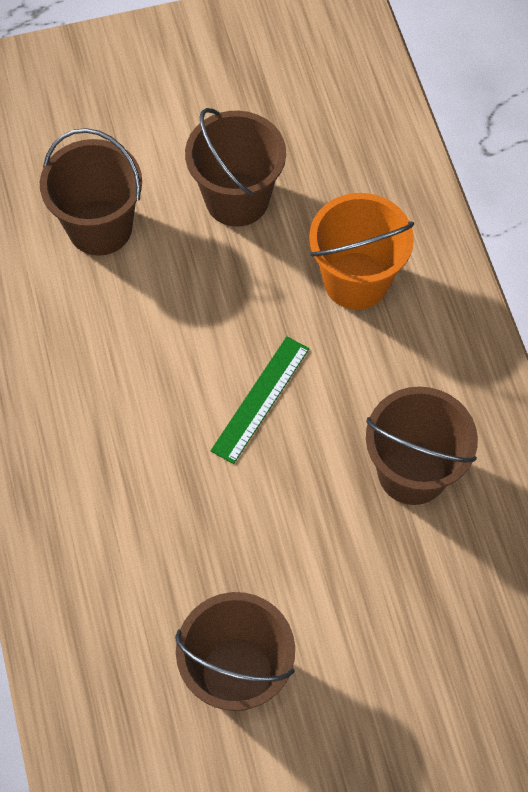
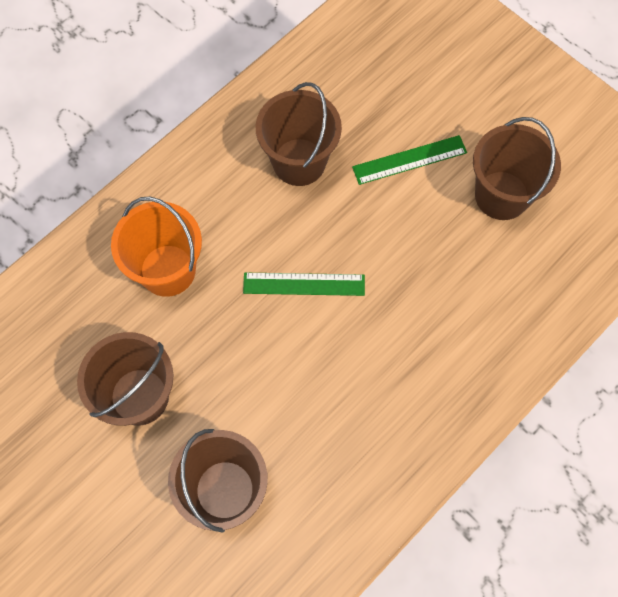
camera: 120 degrees left, 5 degrees up
none -> green ruler [352,135,467,185]

